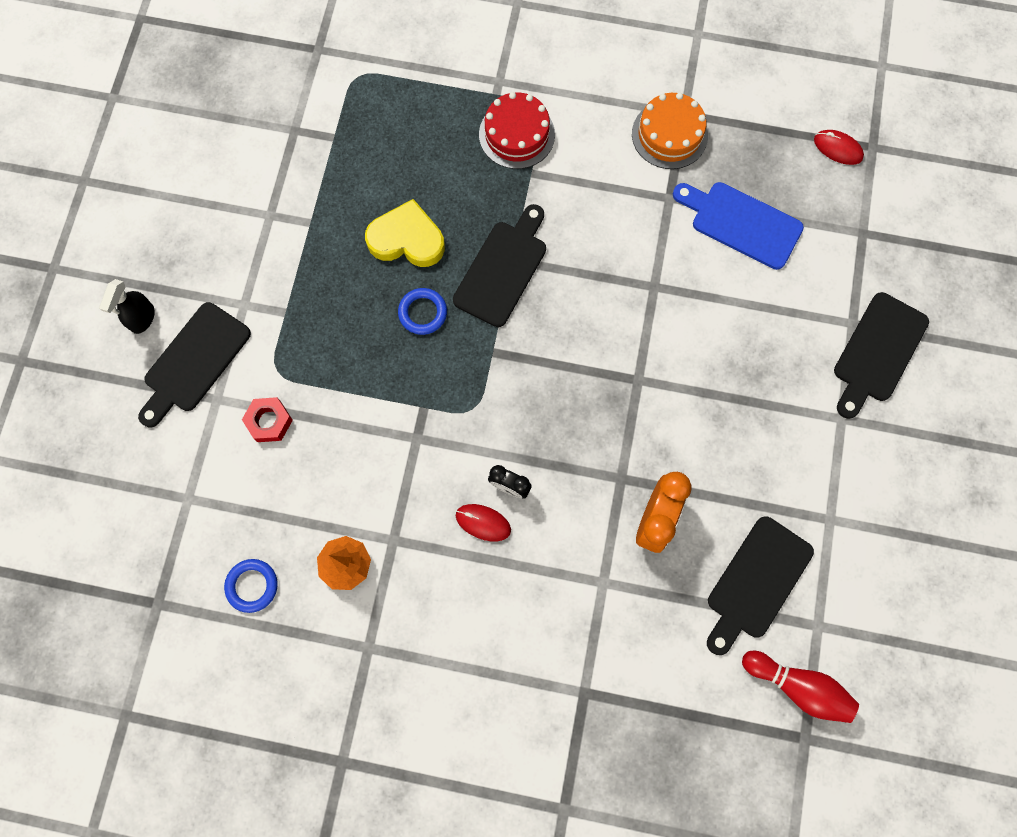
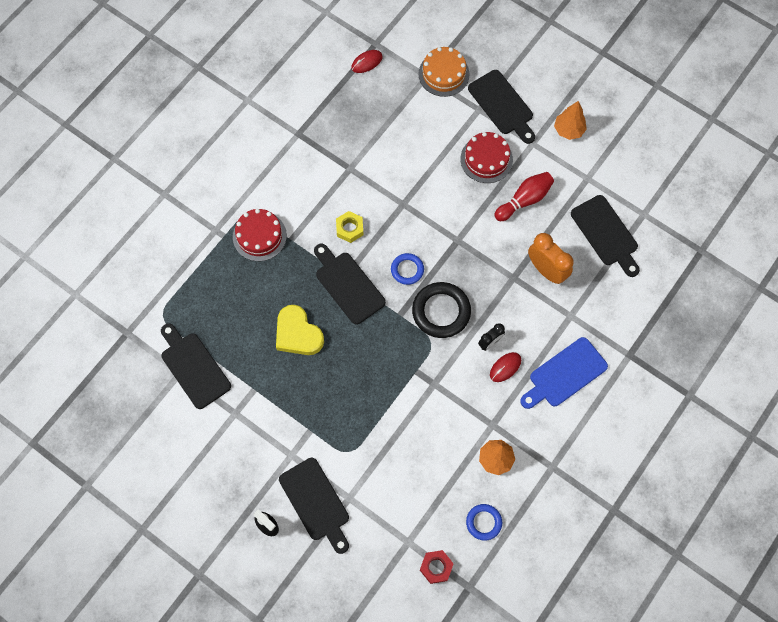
camera: 65 degrees left, 5 degrees down
red nut [242,397,293,442] -> red nut moved to [420,550,454,584]
yellow heart [365,199,445,267] -> yellow heart turned 75 degrees counterclockwise [276,305,324,355]
blue ring [398,288,447,335] -> blue ring moved to [391,253,424,285]
orange cake [632,93,708,169] -> orange cake moved to [418,47,469,97]
blue cutting board [673,182,804,270] -> blue cutting board moved to [520,337,608,409]
red bowling pin [742,651,859,723] -> red bowling pin moved to [495,172,554,221]
none -> black cutting board [161,323,231,409]
none -> yellow nut [336,211,364,243]
none -> black ring [412,282,471,338]
none -> red cake [460,132,513,183]
none -> orange tree [554,101,587,140]

